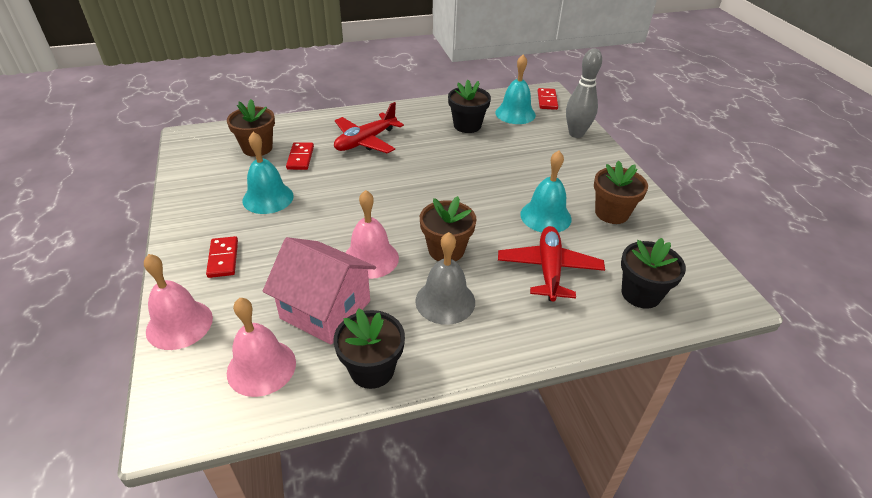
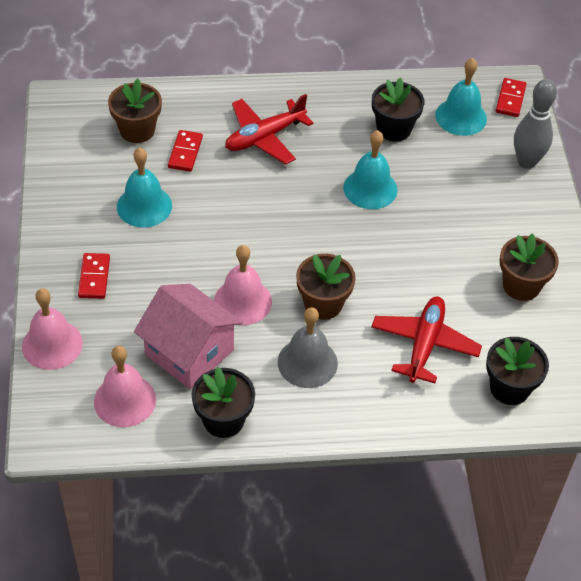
camera: 10 degrees right, 10 degrees up
turquoise bell [520,151,572,232] -> turquoise bell moved to [343,130,398,209]

